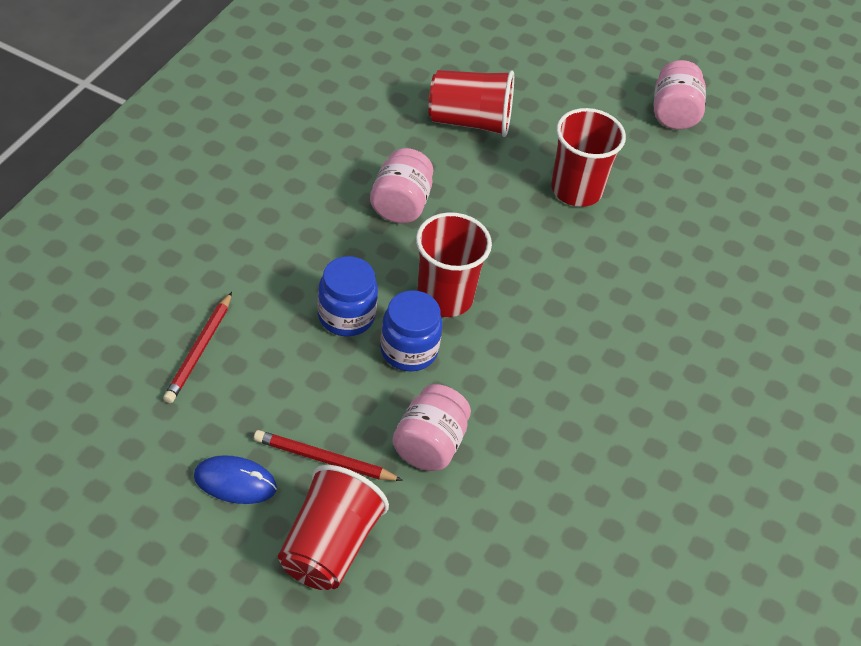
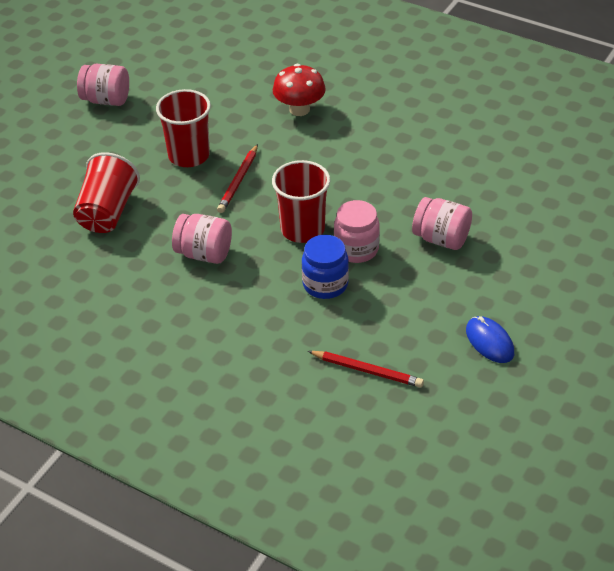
camera: 80 degrees left, 5 degrees down
blue mouse [194,455,277,504] -> blue mouse turned 45 degrees counterclockwise [466,316,514,363]
red pencil [254,430,403,481] -> red pencil moved to [217,144,258,213]
red cup [278,465,389,590] -> none
blue jar [380,290,442,371] -> pink jar [334,200,380,263]
none -> red mushroom [273,64,326,116]

